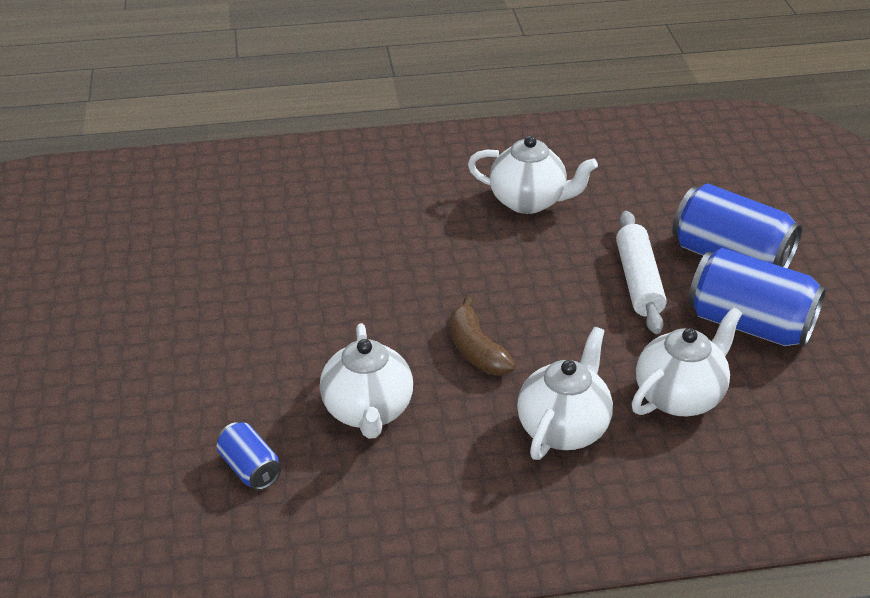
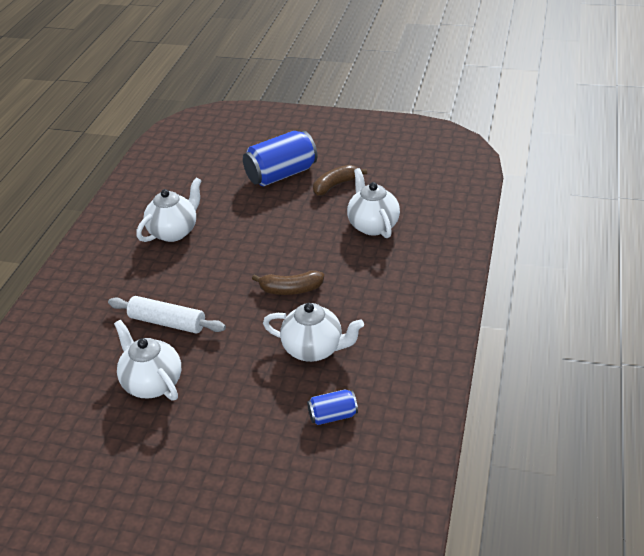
camera: 65 degrees left, 0 degrees up
white teapot [517,326,613,460] -> white teapot moved to [114,320,181,401]
white rolling pin [616,211,667,334] -> white rolling pin moved to [108,296,226,334]
blue can [688,248,826,347] -> brown banana [313,165,367,196]

